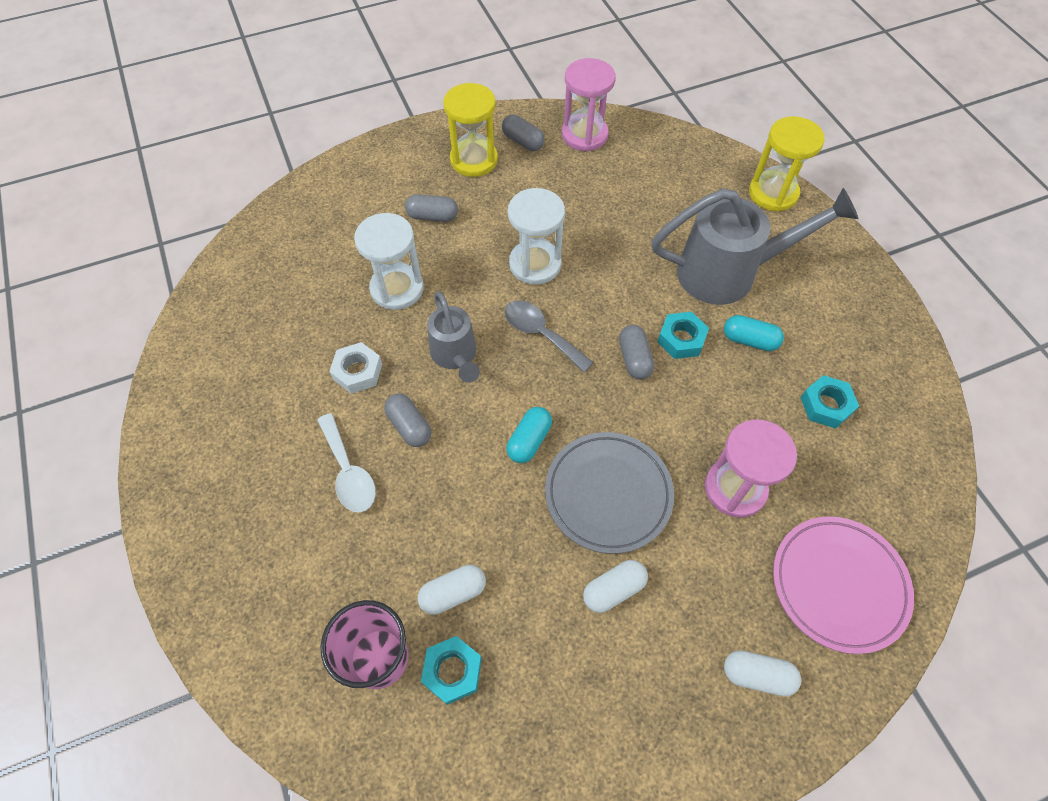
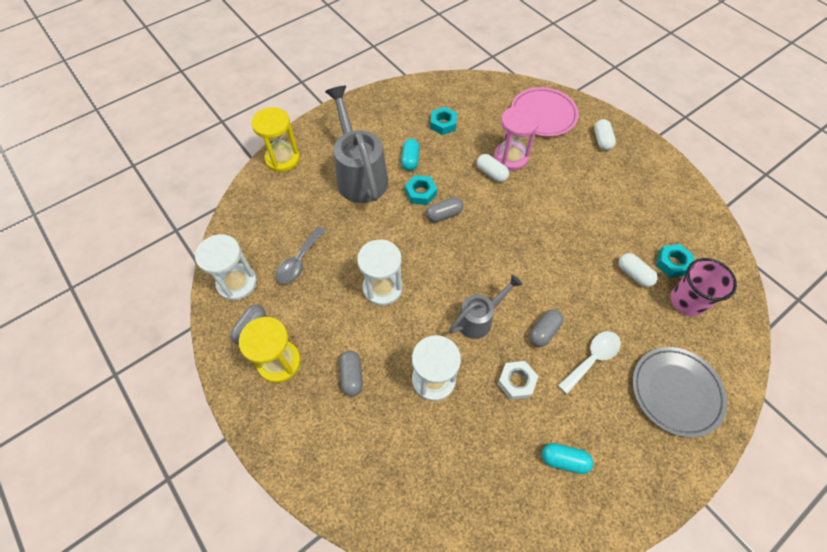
camera: 105 degrees left, 0 degrees up
grey spoon [504,300,594,372] -> grey spoon moved to [276,226,326,285]
turquoise capsule [507,407,552,463] -> turquoise capsule moved to [542,443,593,474]
grey plate [545,432,674,554] -> grey plate moved to [632,347,727,438]
pink hourglass [562,58,616,151] -> white hourglass [195,234,257,301]
white capsule [583,560,648,613] -> white capsule moved to [477,154,509,182]

